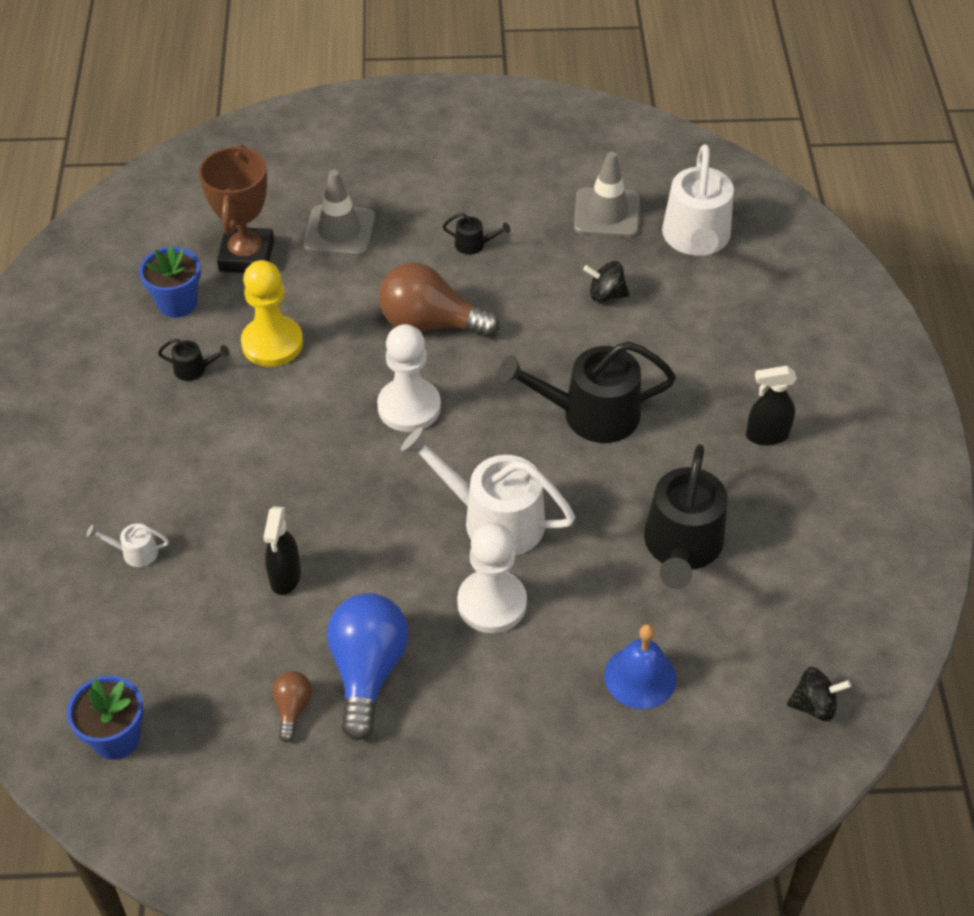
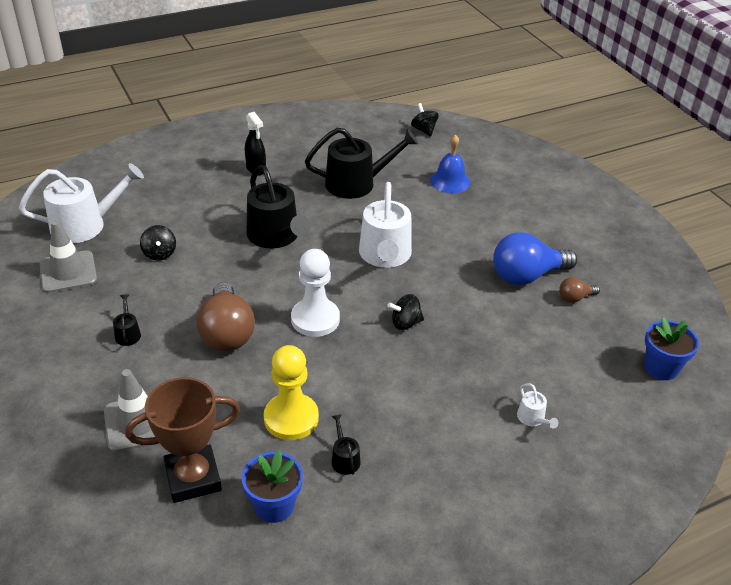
camera: 115 degrees left, 10 degrees down
black spray bottle [263,506,301,595] -> none
white pawn [457,523,527,633] -> none
none -> black spinning top [387,294,424,330]

